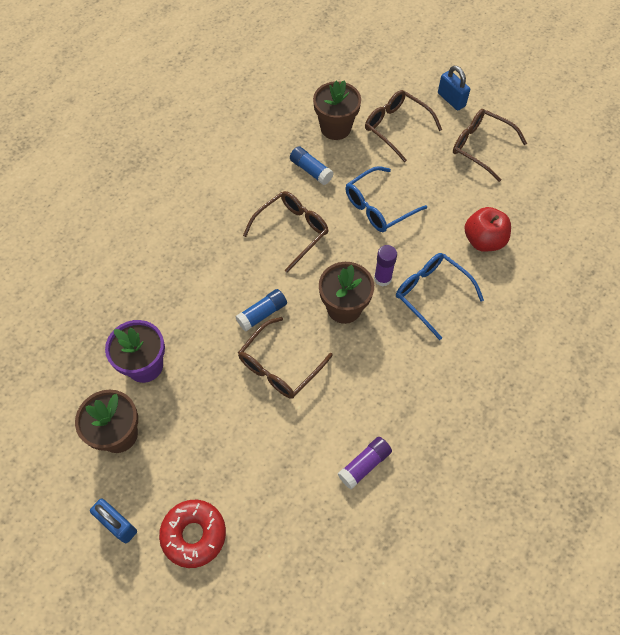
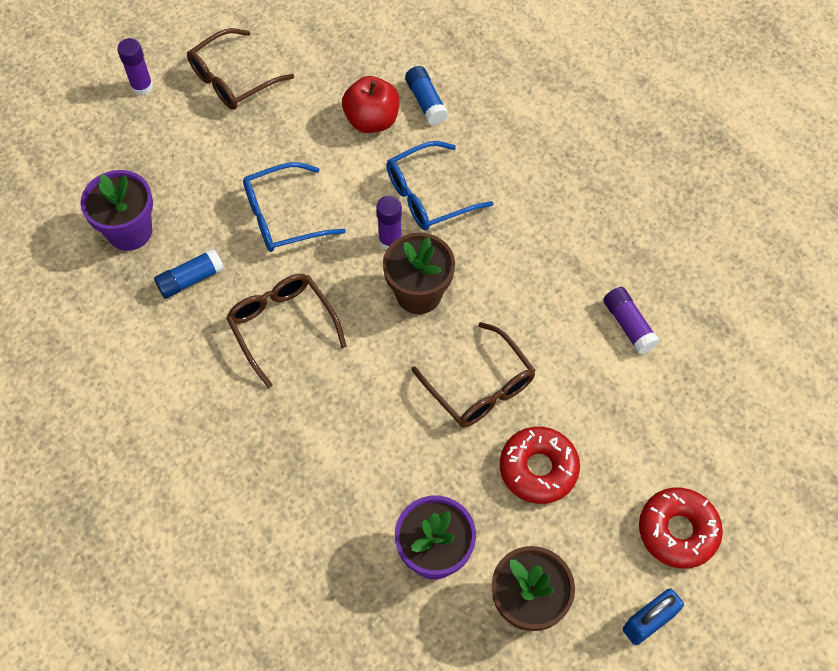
camera: 75 degrees left, 0 degrees up
blue glue stick [236,289,287,331] -> blue glue stick moved to [405,66,448,125]
brown flower pot [313,80,361,140] -> purple flower pot [80,170,153,251]
blue glasses [345,166,427,232] -> blue glasses turned 90 degrees clockwise [243,162,346,252]
brown glasses [365,90,442,162] -> none
blue padlock [438,66,470,111] -> purple glue stick [117,38,153,96]
none -> red donut [500,427,580,504]

